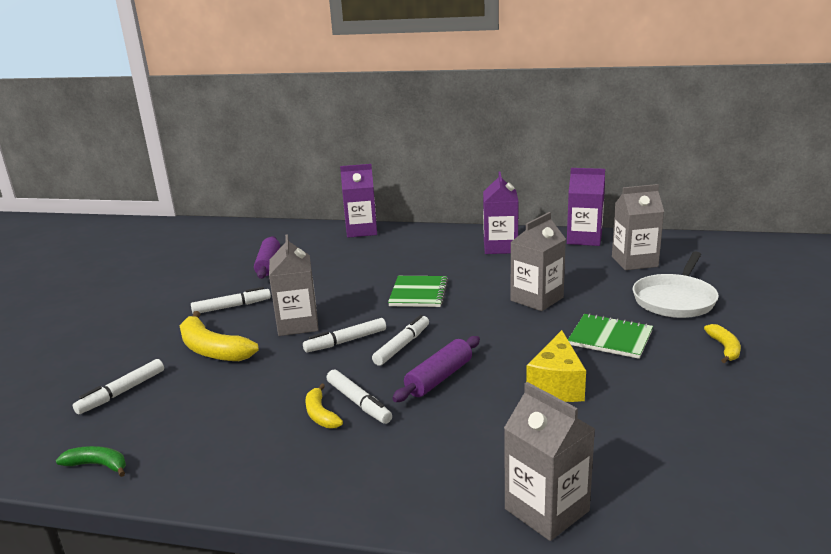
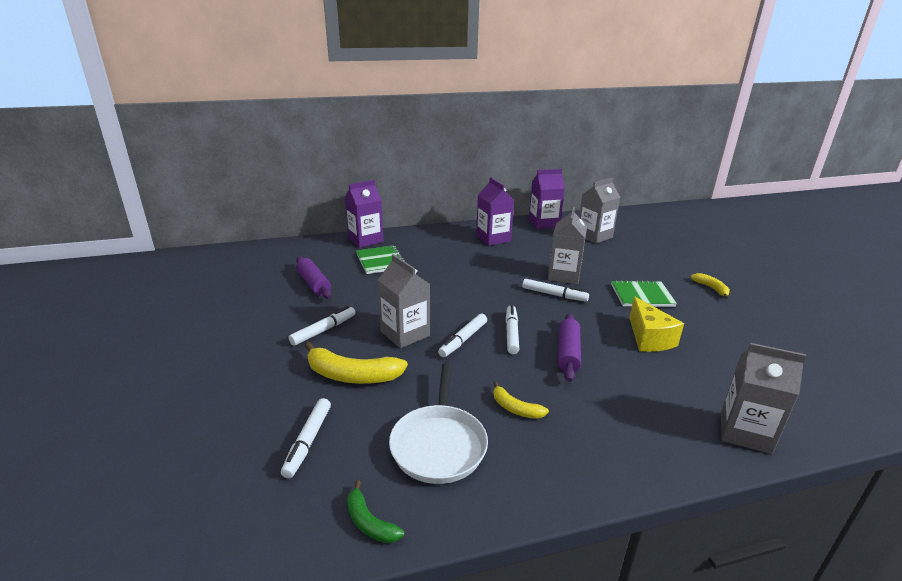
camera: 30 degrees left, 5 degrees up
green banana [56,446,126,477] -> green banana turned 120 degrees counterclockwise [347,481,404,543]
white marker [327,370,392,424] -> white marker moved to [522,279,589,302]
green notebook [388,276,448,307] -> green notebook moved to [356,245,405,274]
white pan [633,252,719,318] -> white pan moved to [389,363,488,484]

